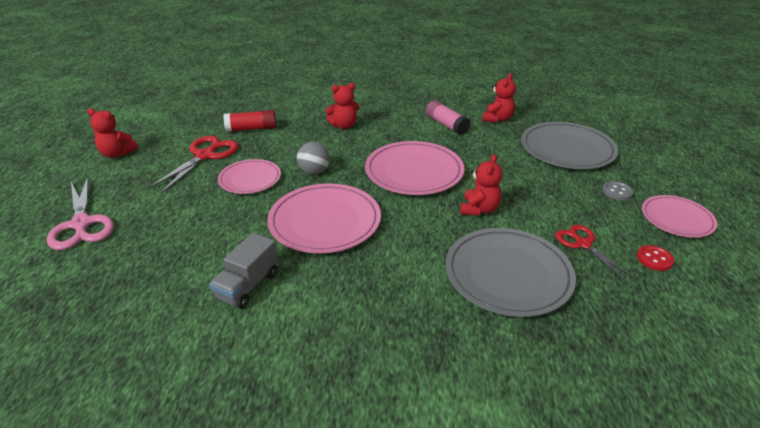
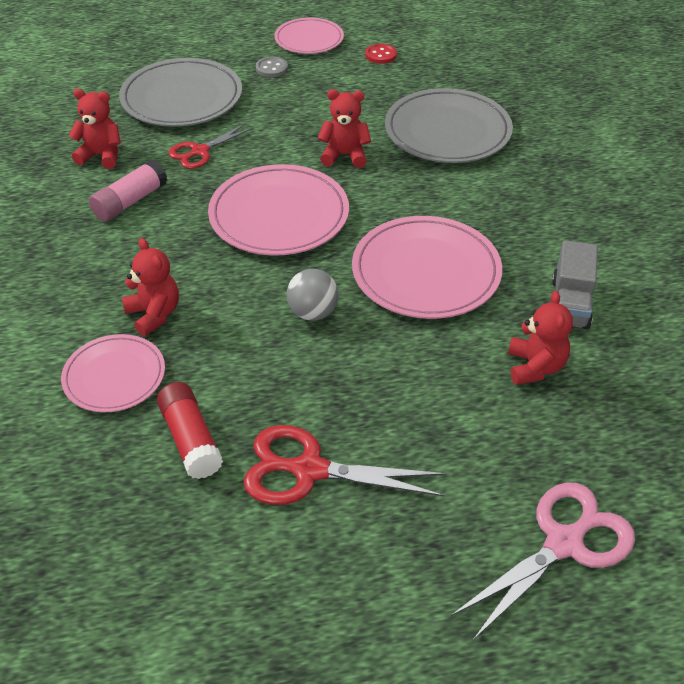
camera: 105 degrees left, 10 degrees up
red teddy bear [87,109,138,158] -> red teddy bear moved to [508,291,573,385]
grey truck [209,233,278,309] -> grey truck turned 90 degrees clockwise [552,240,598,330]
pink plate [218,159,281,194] -> pink plate moved to [61,334,165,412]
red scissors [556,225,633,280] -> red scissors moved to [168,124,253,169]

